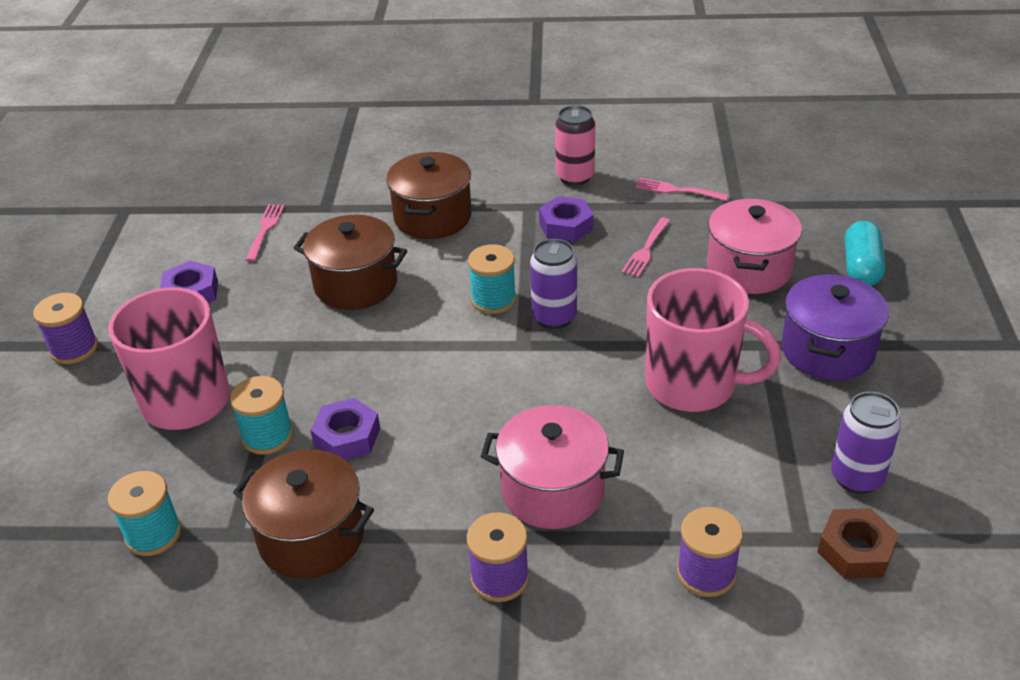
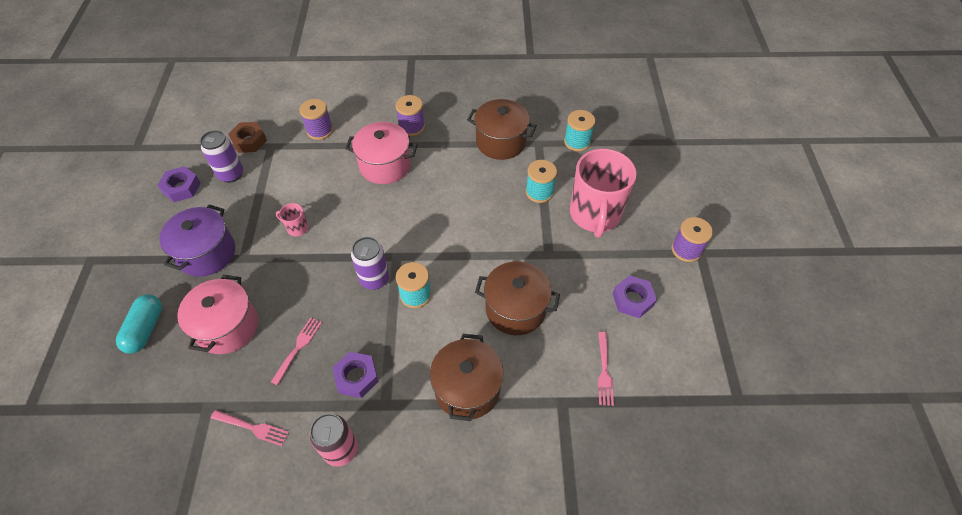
camera: 175 degrees right, 15 degrees up
purple nut [310,398,380,460] -> purple nut moved to [157,166,201,202]
pink mug [645,268,781,412] -> pink mug [276,203,309,236], size x0.41

